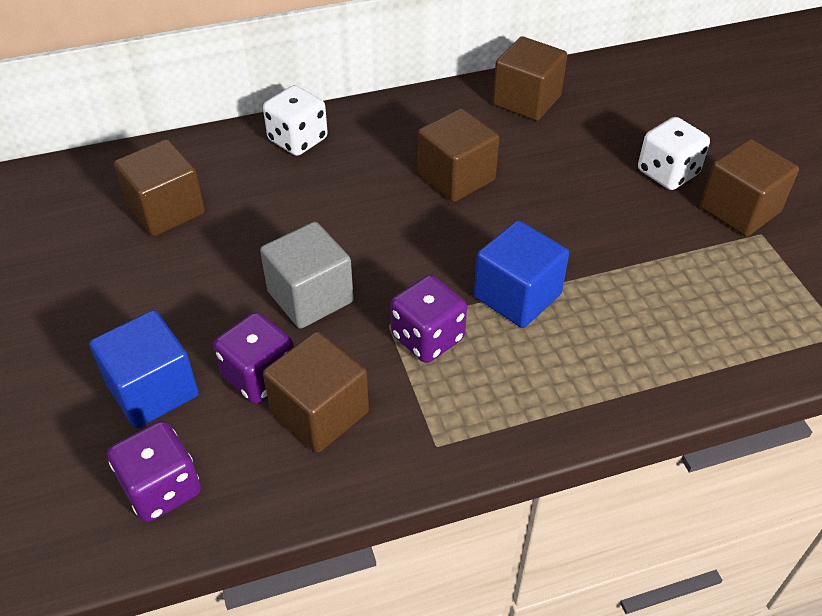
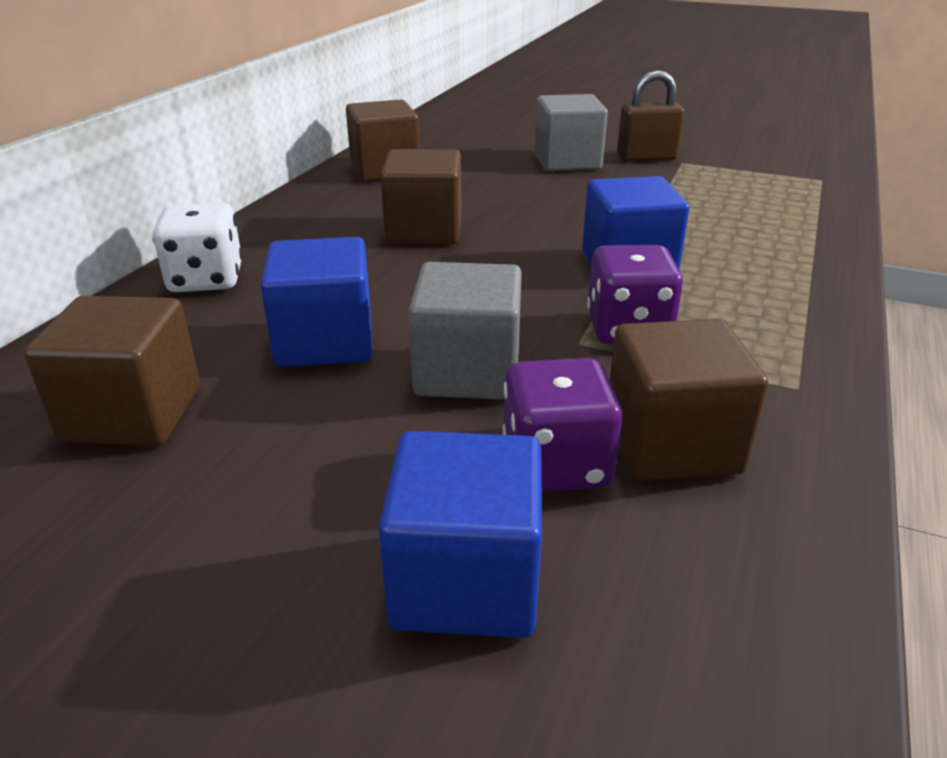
camera: 50 degrees left, 15 degrees down
purple dice [107,421,201,522] -> none
white dice [638,117,710,190] -> grey cube [534,94,608,171]
brown cube [700,139,799,236] -> brown padlock [617,70,684,162]
none -> blue cube [260,237,372,367]

